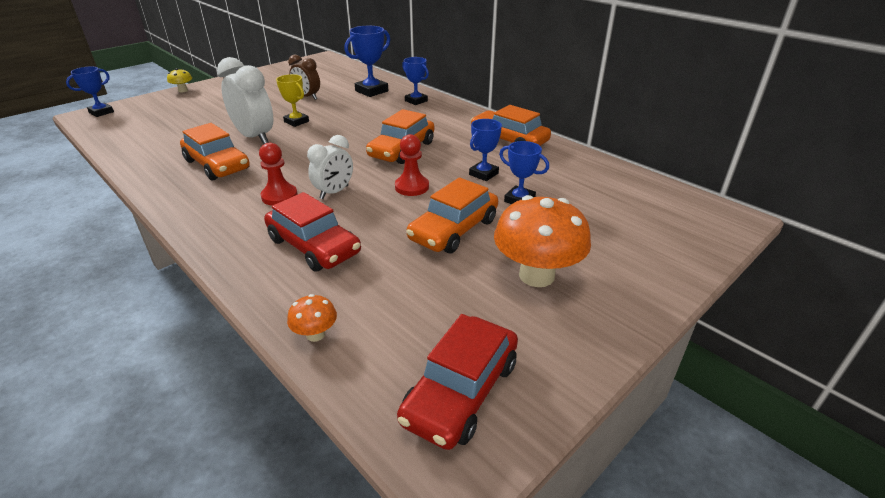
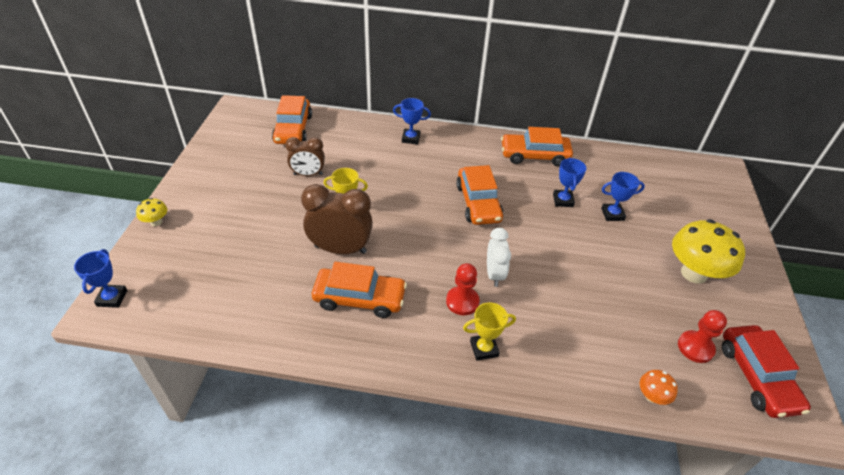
camera: 40 degrees left, 10 degrees up
white clock [217,57,273,144] -> brown clock [301,184,373,254]
red car [264,192,361,272] -> none
blue trophy [344,26,390,97] -> none
red pawn [395,134,429,196] -> red pawn moved to [678,310,727,363]
orange car [406,177,498,253] -> orange car moved to [272,95,312,144]
orange mushroom [494,195,591,287] -> yellow mushroom [672,219,745,284]
none -> yellow trophy [463,303,516,361]

